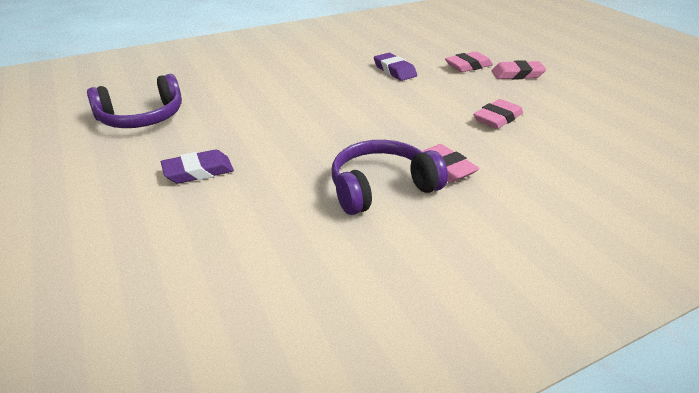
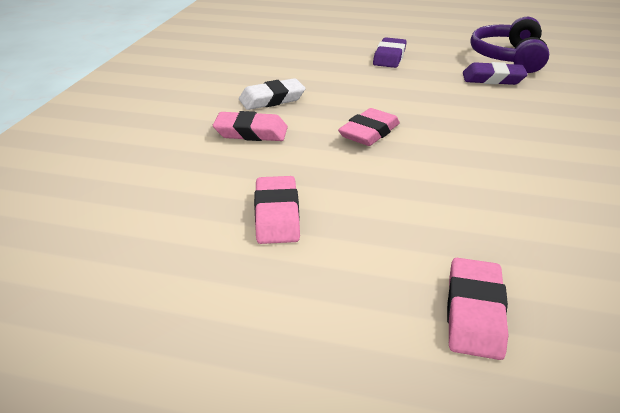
camera: 130 degrees right, 0 degrees up
purple headphones [332,140,448,215] -> white eraser [239,78,305,110]
purple eraser [374,53,417,81] -> purple eraser moved to [463,62,528,85]
pink eraser [492,60,546,80] -> pink eraser moved to [338,108,400,146]

